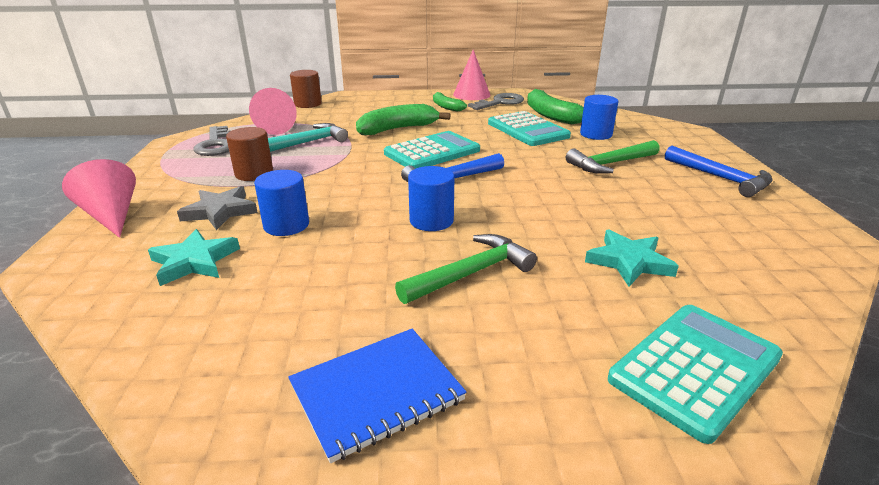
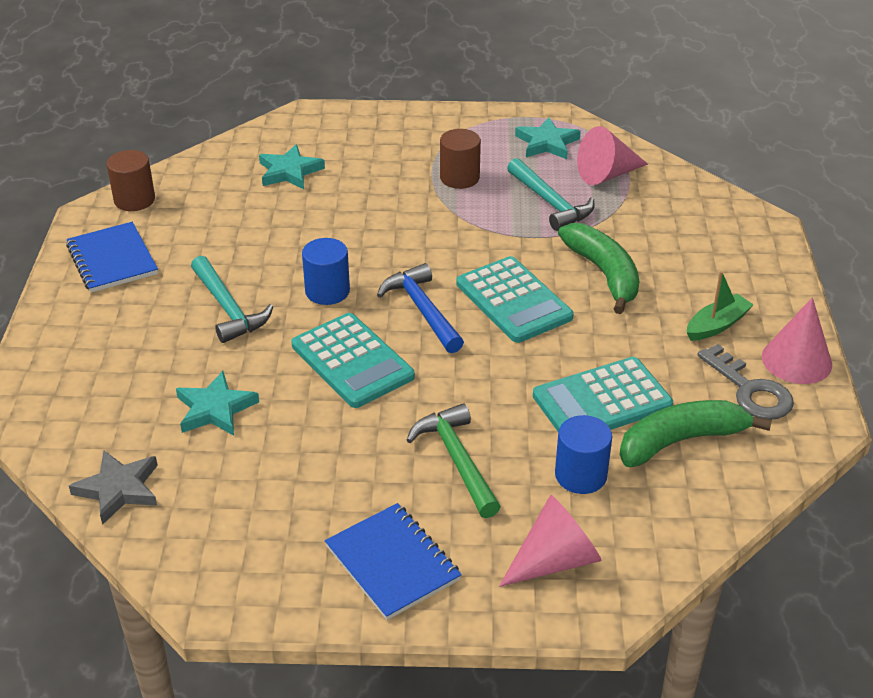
camera: 95 degrees right, 10 degrees up
pink cone [62,159,136,238] -> pink cone moved to [499,495,601,587]
grey star [177,186,258,230] -> grey star moved to [69,451,158,525]
grey key [193,126,229,156] -> turquoise star [515,117,581,159]
blue cylinder [254,170,309,236] -> none
brown cylinder [290,70,322,108] -> brown cylinder moved to [106,150,155,211]
green hammer [395,234,537,304] -> turquoise hammer [191,256,273,343]
green banana [433,92,467,112] -> green boat [687,271,754,341]
turquoise calculator [608,305,783,444] -> turquoise calculator moved to [291,313,415,408]
blue hammer [665,146,772,197] -> blue notebook [325,503,462,620]

